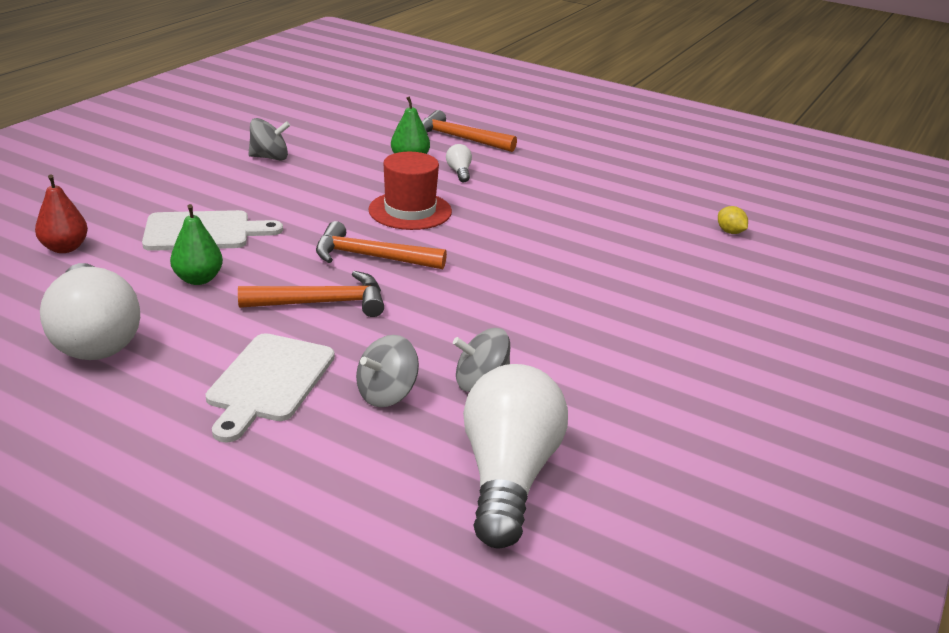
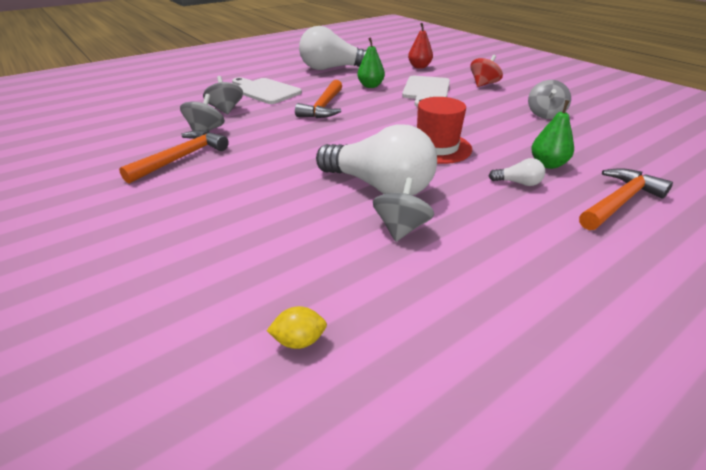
camera: 115 degrees right, 5 degrees up
orange hammer [316,221,447,269] -> orange hammer moved to [119,130,229,184]
white light bulb [463,364,568,548] -> white light bulb moved to [316,124,437,195]
none -> grey spinning top [373,178,434,242]
none -> red spinning top [470,55,503,87]

